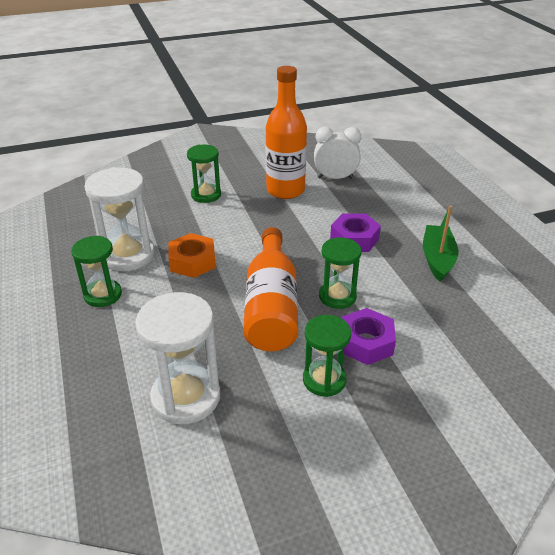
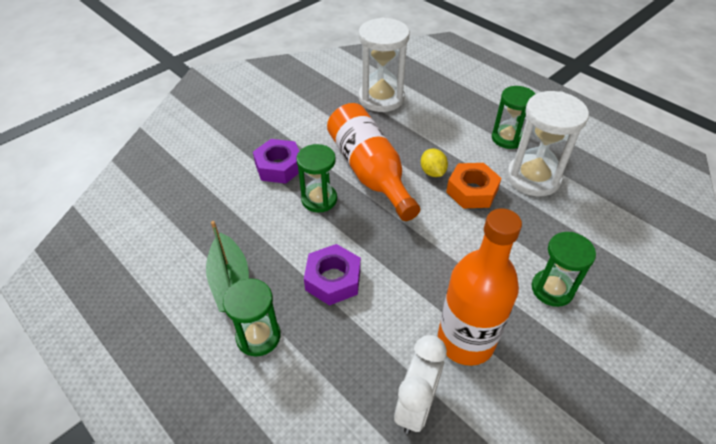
camera: 155 degrees right, 10 degrees up
green hourglass [303,315,351,397] -> green hourglass moved to [223,278,281,357]
white clock [314,127,361,179] -> white clock turned 45 degrees counterclockwise [394,335,447,434]
none -> yellow lemon [421,149,448,177]

